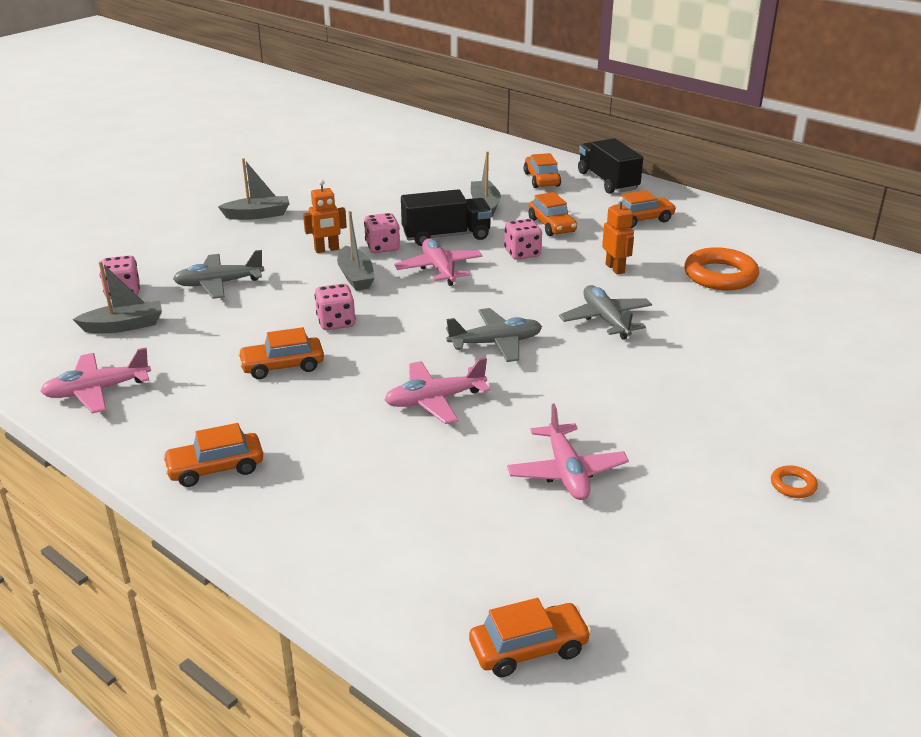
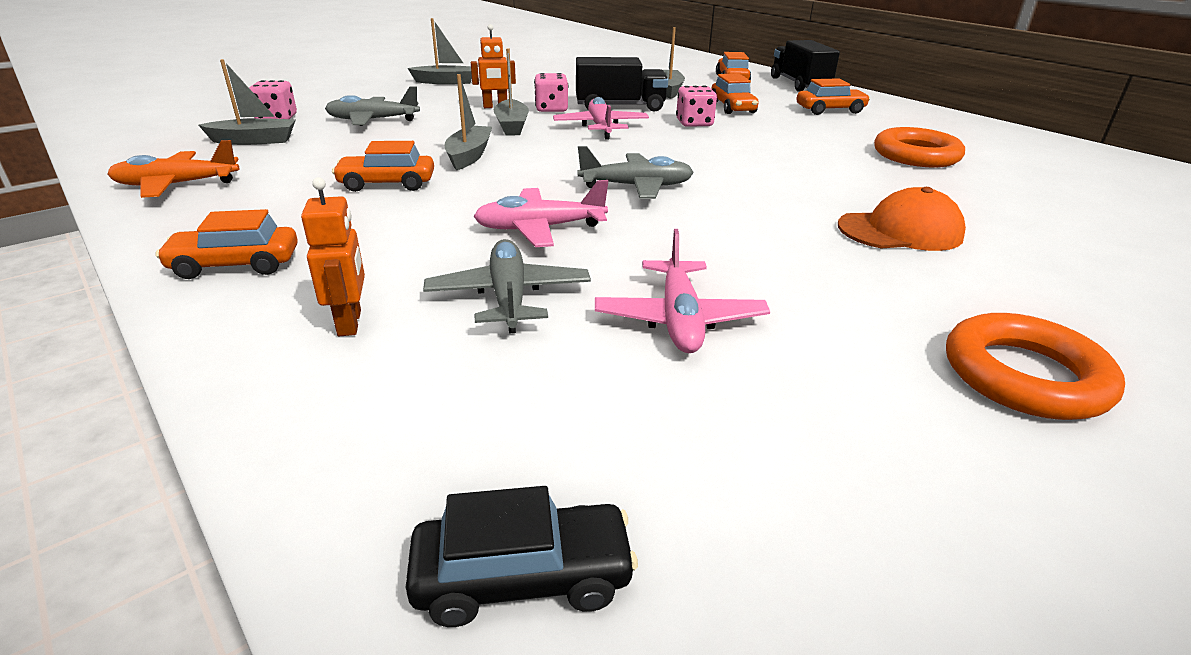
camera: 10 degrees right, 0 degrees up
pink plane [40,348,151,413] -> orange plane [107,140,239,198]
pink dice [315,284,356,330] -> grey boat [445,74,492,170]
orange car [469,598,592,677] -> black car [406,486,638,627]
grey plane [559,285,652,340] -> grey plane moved to [423,239,591,334]
orange robot [602,197,634,275] -> orange robot moved to [301,177,365,336]
orange ring [771,465,818,498] -> orange ring [946,313,1125,420], size x2.20
none -> orange cap [838,187,966,251]

